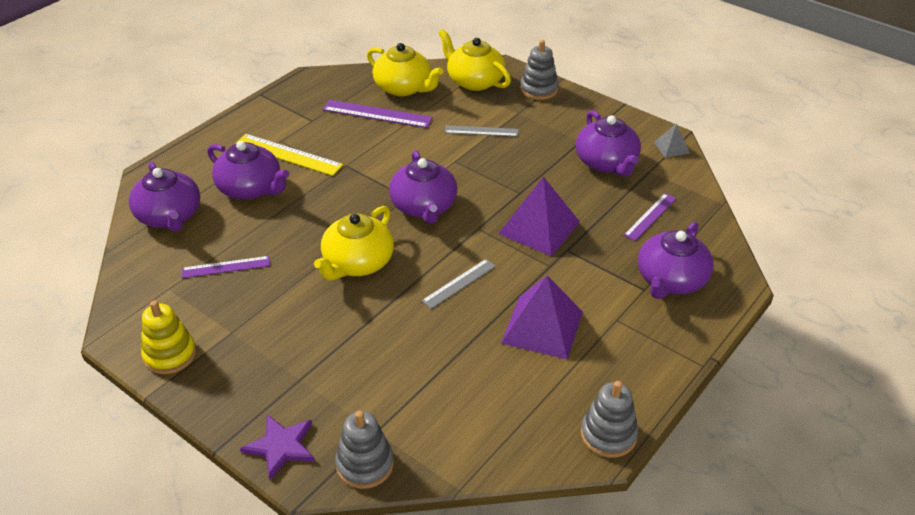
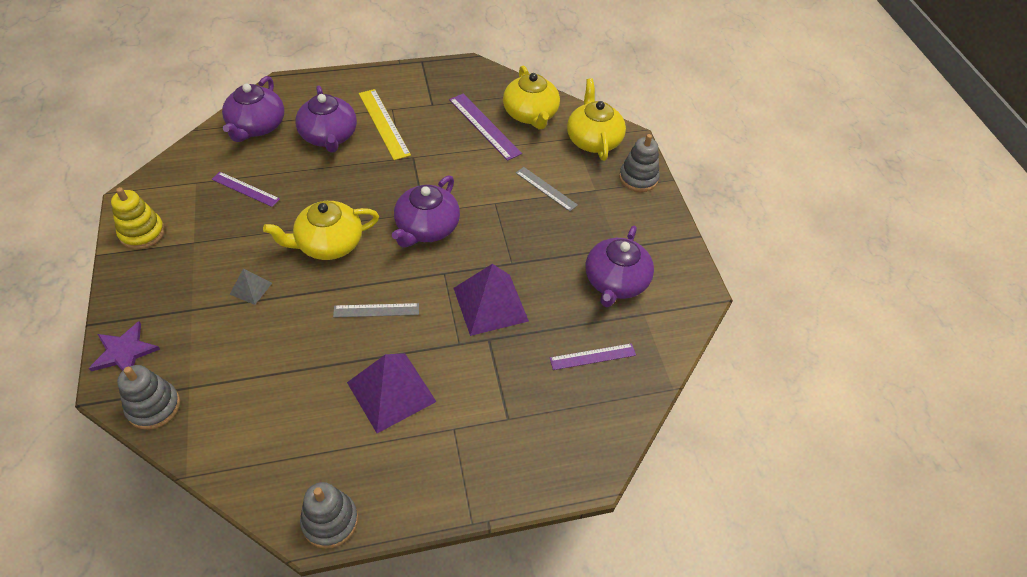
camera: 35 degrees right, 10 degrees up
purple teapot [638,222,713,299] -> none
grey pyramid [654,124,690,158] -> grey pyramid moved to [229,269,272,305]

